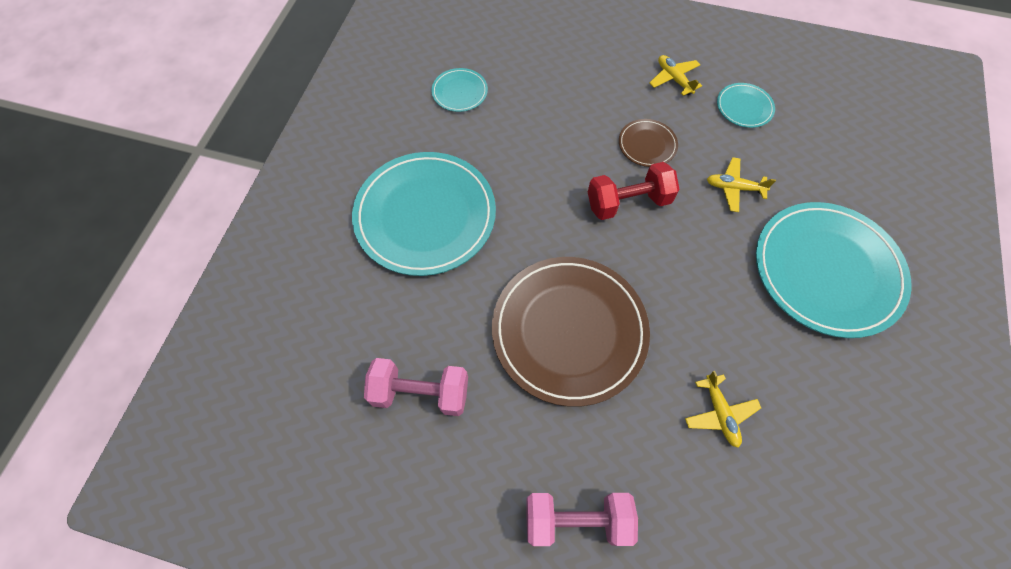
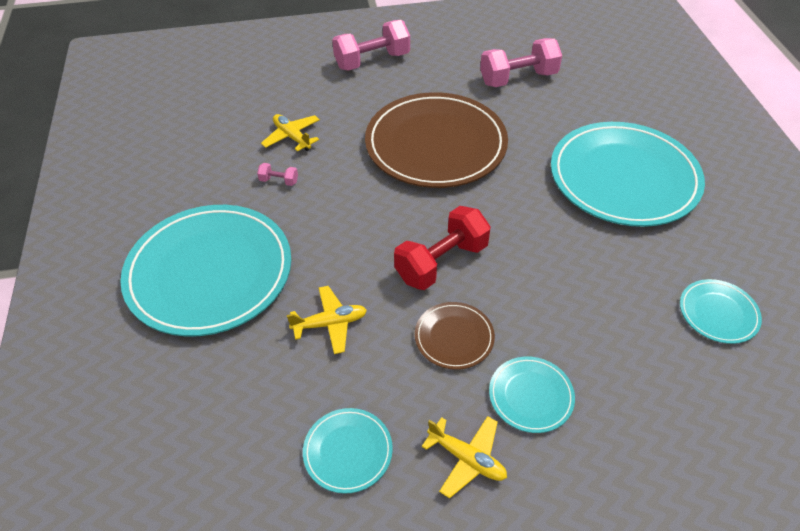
camera: 155 degrees right, 15 degrees down
none -> pink dumbbell [257,163,298,186]
none -> turquoise plate [489,357,575,433]

